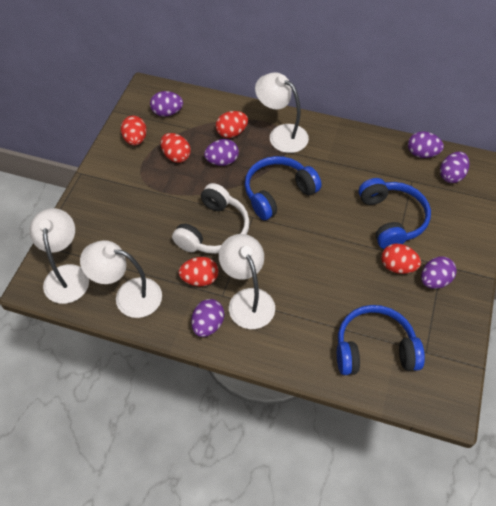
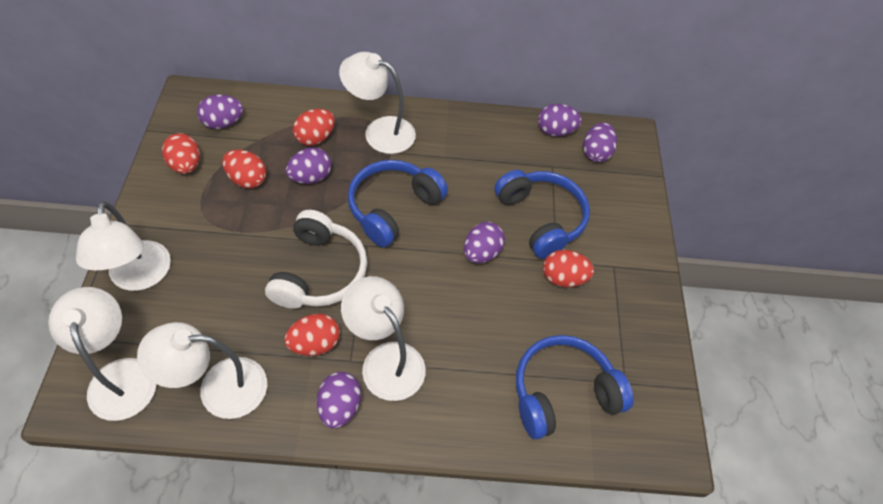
camera: 20 degrees left, 0 degrees up
purple egg [421,256,457,289] -> purple egg moved to [464,222,505,263]
none -> white lamp [76,201,171,291]

